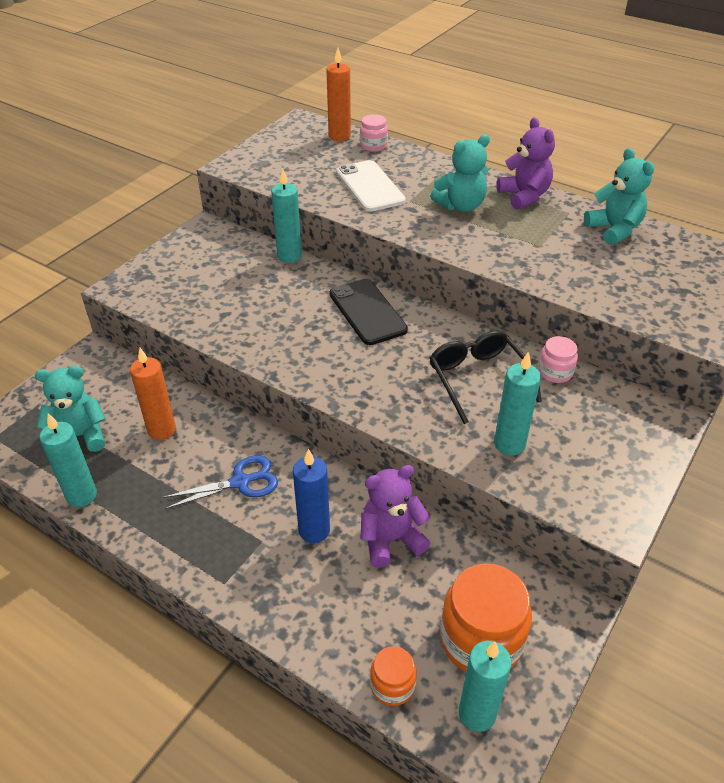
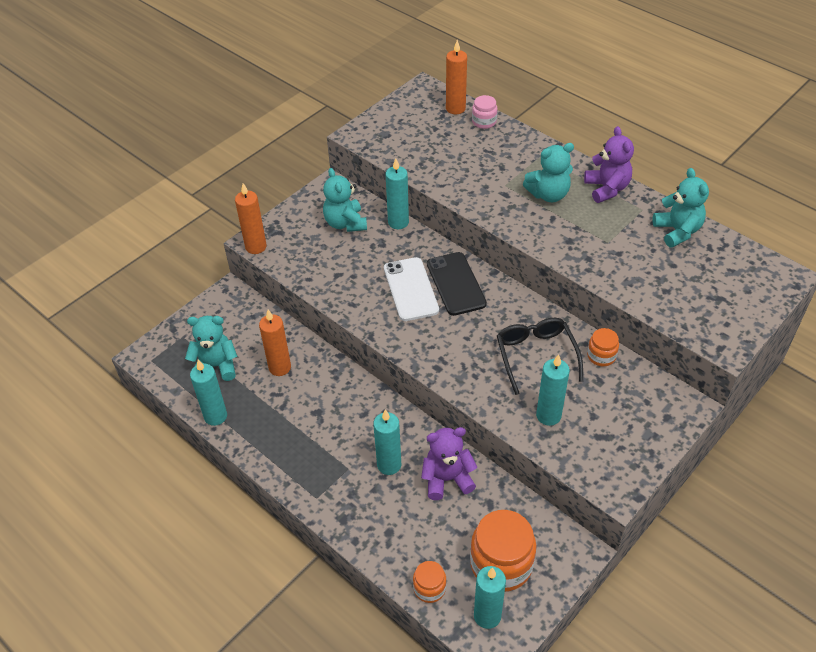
camera: 10 degrees right, 5 degrees up
blue scissors [162,455,278,509] -> none
blue candle [293,449,330,543] -> turquoise candle [373,409,401,475]
white phone [336,160,406,212] -> white phone moved to [384,257,439,321]
pink jar [538,336,578,383] -> orange jar [587,328,619,366]
none -> orange candle [235,183,267,254]
none -> turquoise teddy bear [323,168,367,232]

